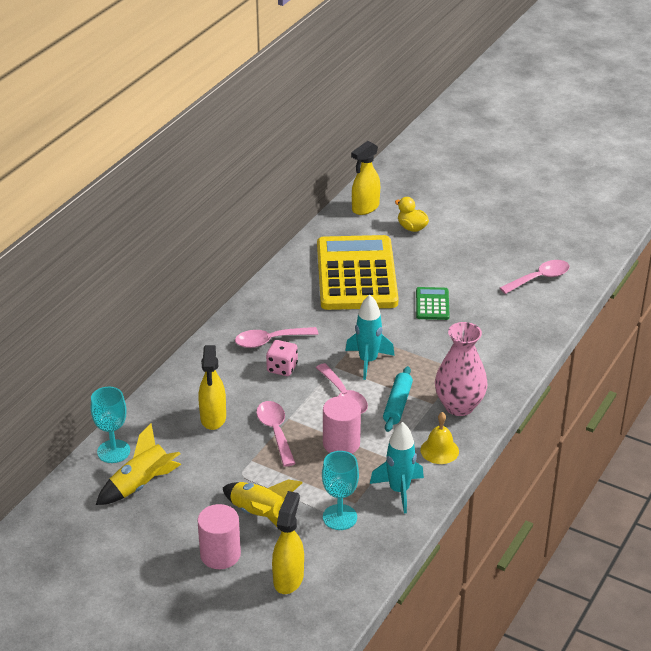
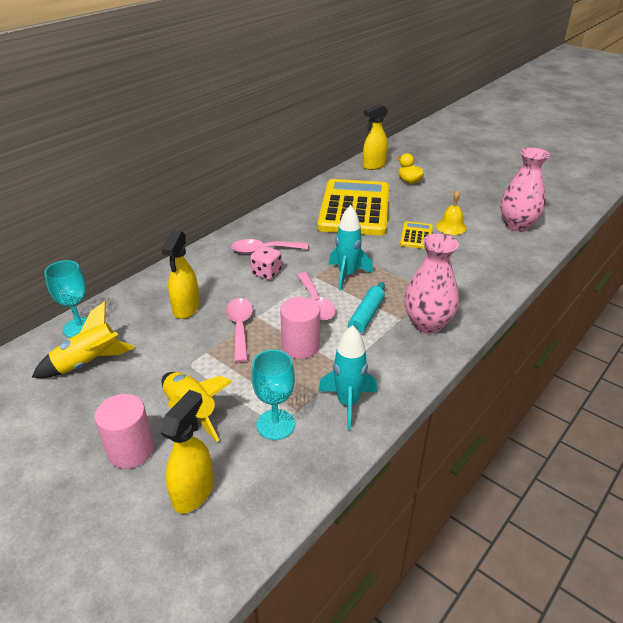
camera: 10 degrees right, 0 degrees up
green calculator [416,287,450,320] -> yellow calculator [400,221,433,249]
yellow bell [421,412,459,464] -> yellow bell moved to [436,190,467,235]
pink spoon [500,260,570,294] -> pink vase [500,148,550,232]

